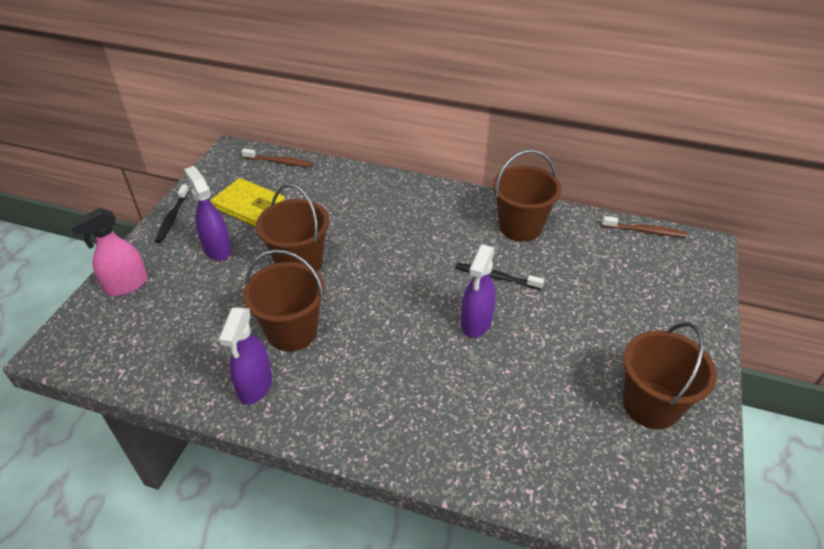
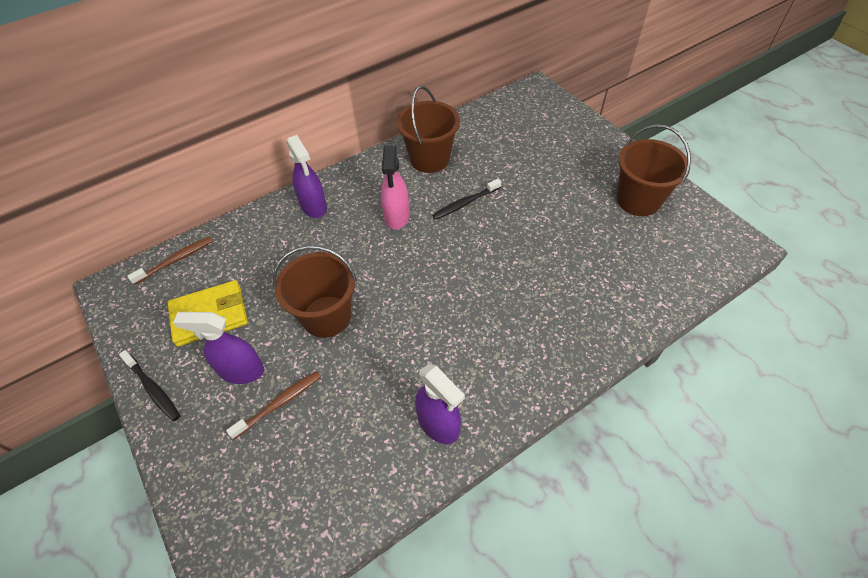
camera: 50 degrees left, 10 degrees up
pink spray bottle [68,208,148,296] -> pink spray bottle moved to [381,146,409,230]
brown bucket [243,250,325,351] -> none
purple spray bottle [461,244,496,338] -> purple spray bottle moved to [286,135,327,218]
brown toothbrush [602,216,687,237] -> brown toothbrush moved to [226,371,321,440]

